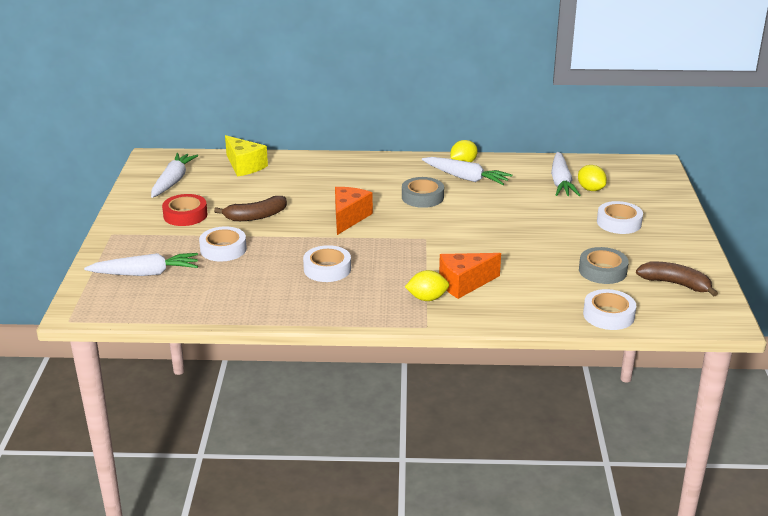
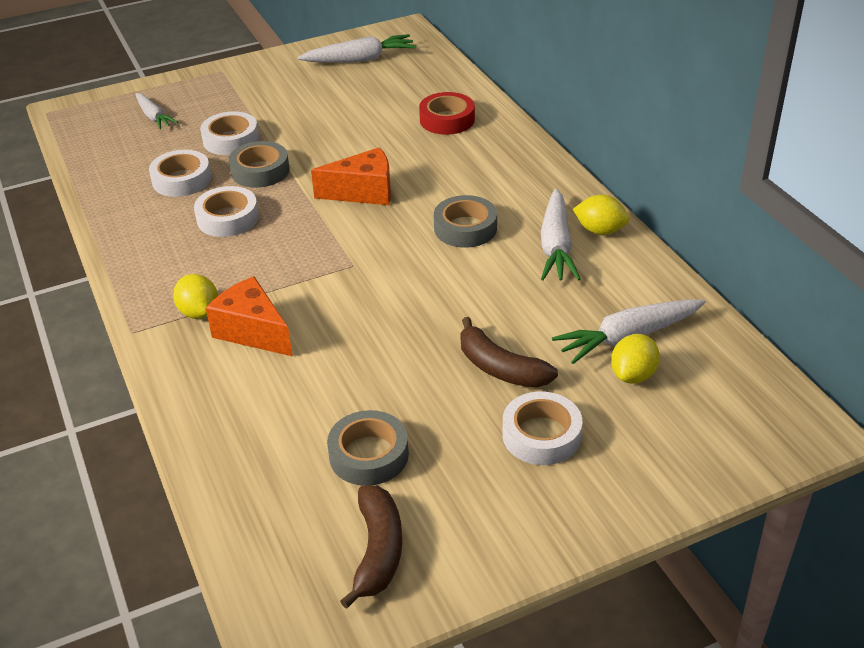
camera: 65 degrees right, 10 degrees up
white carrot [84,253,198,276] -> white carrot [135,93,178,129], size x0.63
red tape [162,194,208,226] -> red tape moved to [419,92,475,135]
brown banana [214,196,287,221] -> brown banana moved to [461,317,558,388]
yellow cheese [225,135,268,177] -> none
white tape [583,289,636,330] -> white tape moved to [149,150,211,197]
none -> grey tape [229,141,290,188]

